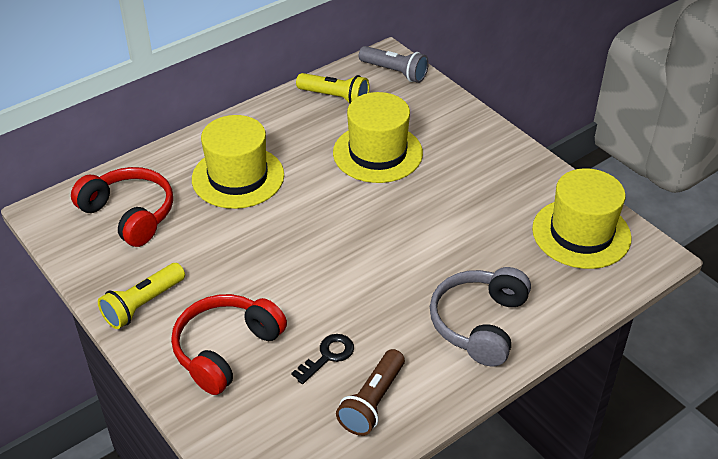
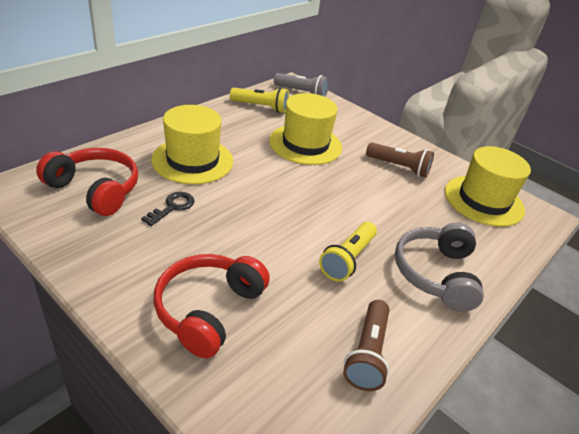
camera: 15 degrees left, 5 degrees down
yellow flashlight [98,263,185,329] -> yellow flashlight moved to [319,222,377,281]
black key [291,334,354,384] -> black key moved to [141,192,194,226]
none -> brown flashlight [366,142,434,178]

